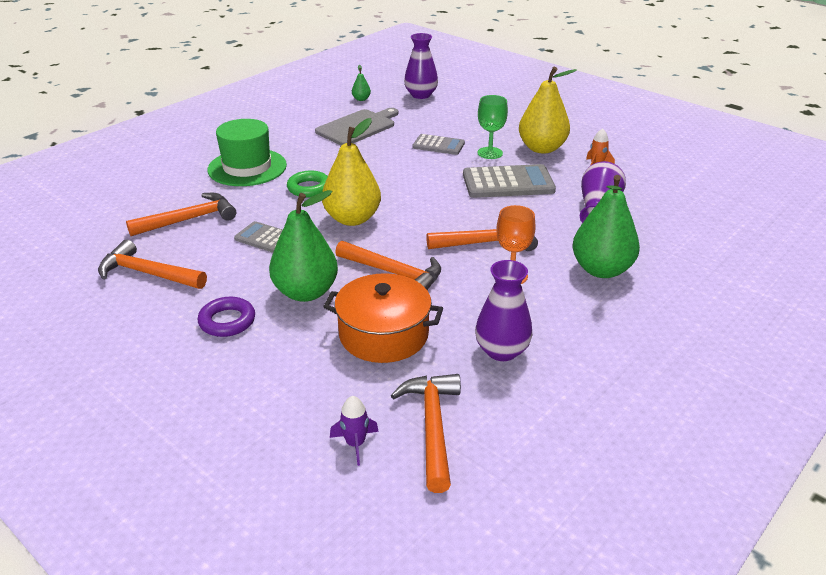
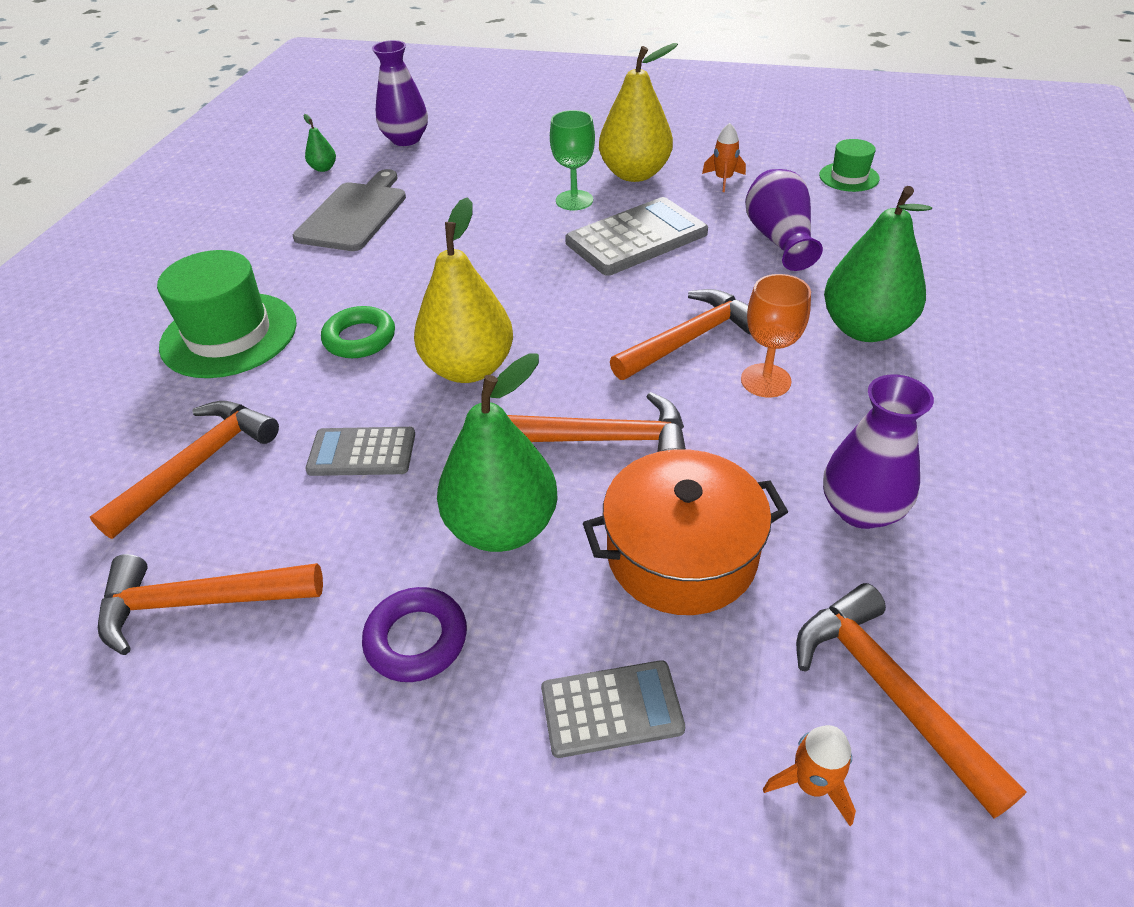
camera: 25 degrees left, 10 degrees up
purple rocket [330,396,379,466] -> orange rocket [763,725,856,826]
grey calculator [412,134,465,155] -> grey calculator moved to [541,660,685,758]
none -> green hat [819,139,880,192]

